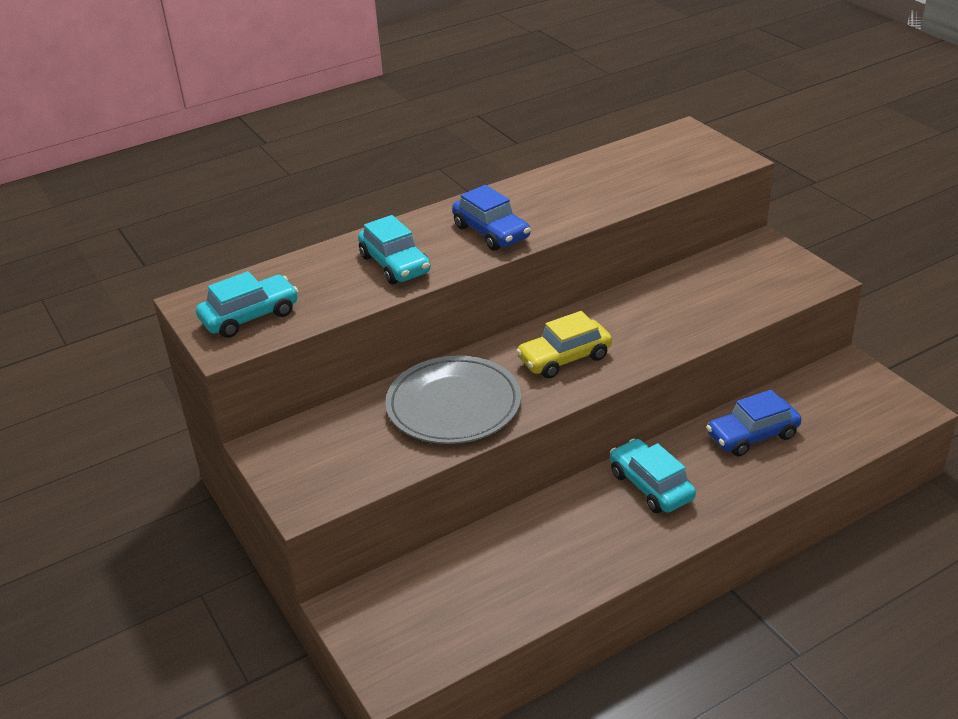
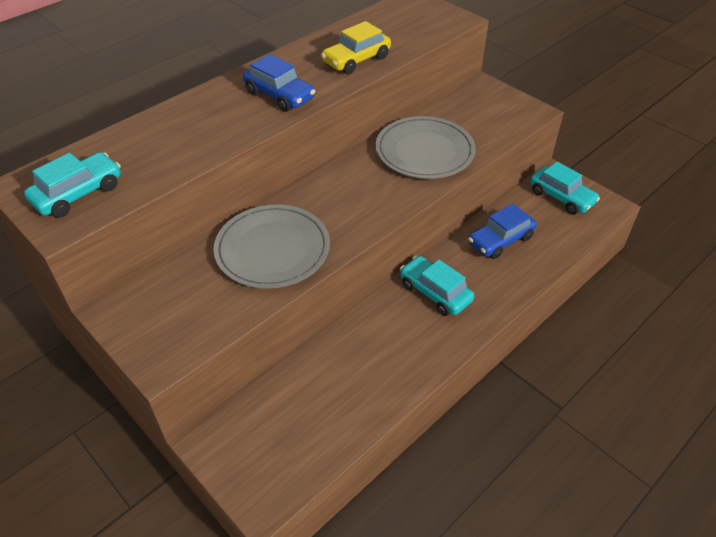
camera: 15 degrees left, 10 degrees up
turquoise car [358,215,431,284] -> turquoise car moved to [530,162,600,215]
yellow car [516,311,612,378] -> yellow car moved to [321,21,391,74]
none -> grey plate [375,116,476,179]

